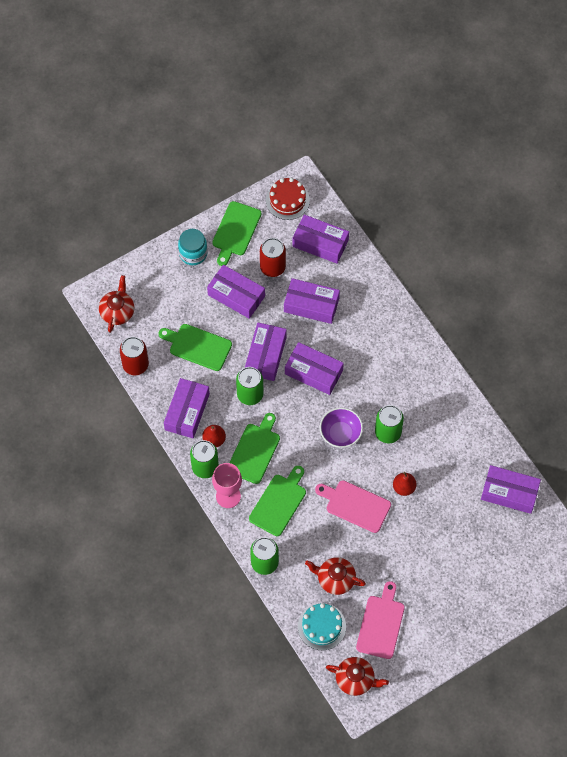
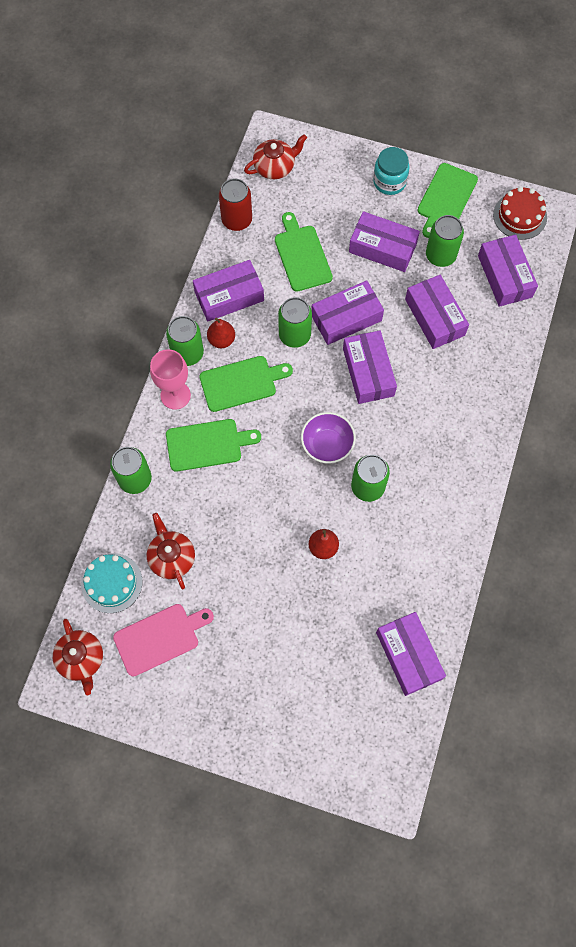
camera: 50 degrees right, 5 degrees up
purple box [207,265,265,319] -> purple box turned 60 degrees counterclockwise [349,211,420,272]
green cutting board [212,201,261,266] -> green cutting board turned 45 degrees counterclockwise [417,163,478,238]
red can [260,238,286,277] -> green can [426,215,464,267]
pink cutting board [315,480,391,533] -> none

